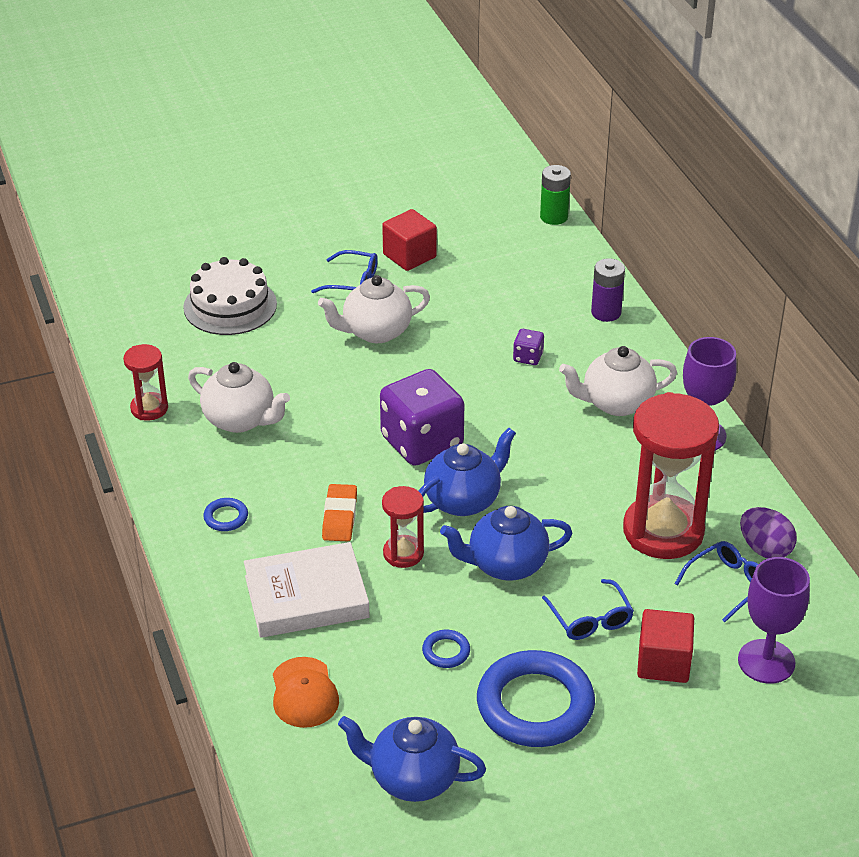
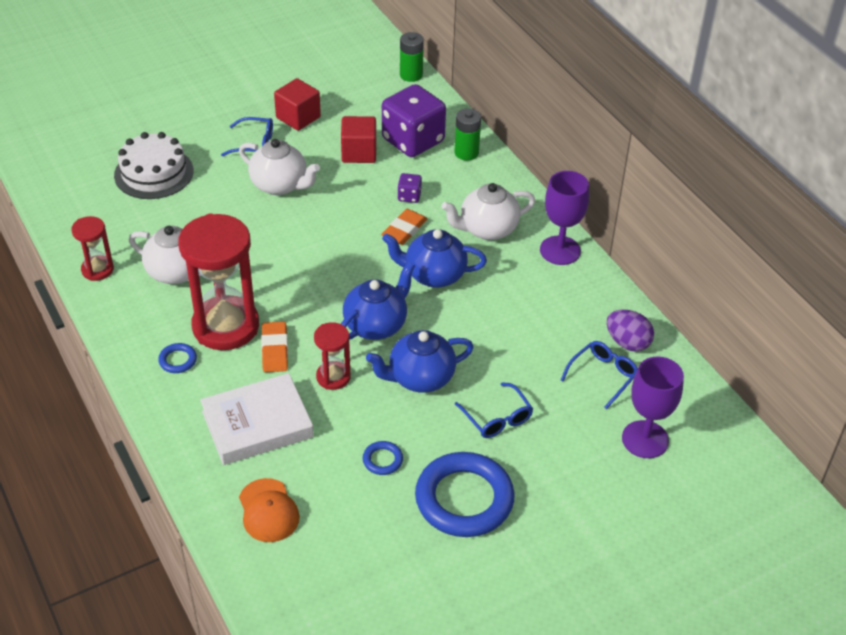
camera: 10 degrees left, 5 degrees up
white teapot [318,275,430,343] -> white teapot turned 120 degrees counterclockwise [239,139,320,195]
blue teapot [338,716,486,802] -> blue teapot moved to [382,229,487,288]
purple dice [380,369,464,466] -> purple dice moved to [382,84,446,157]
purple battery [591,258,625,322] -> green battery [454,108,481,161]
red hourglass [623,392,719,559] -> red hourglass moved to [178,213,259,350]
red cube [637,609,694,683] -> red cube moved to [341,116,376,163]
none -> orange eraser [381,209,427,245]

